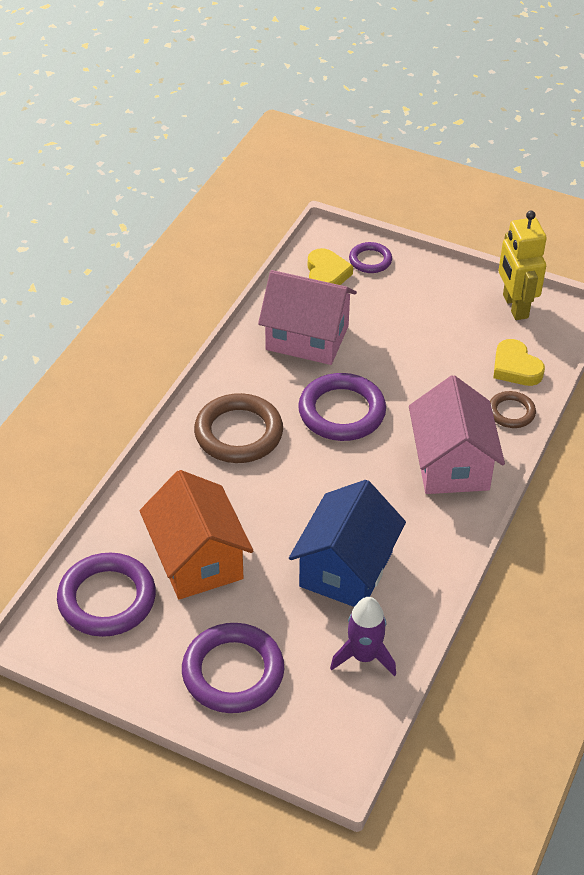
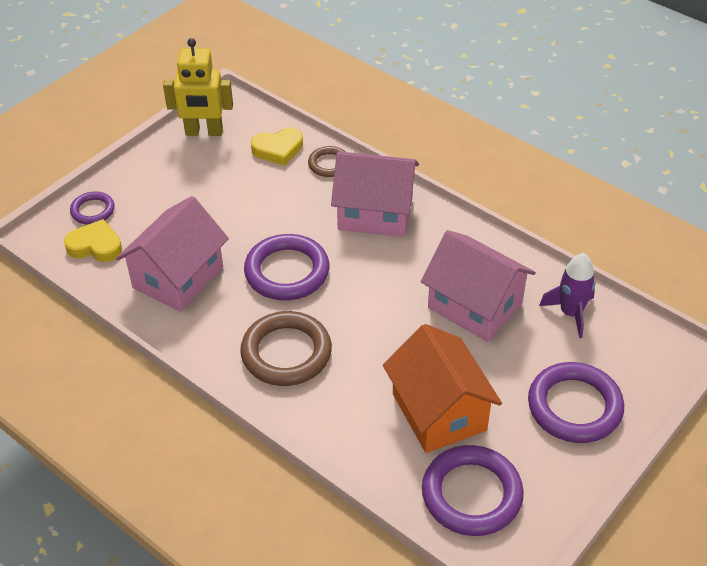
camera: 75 degrees left, 0 degrees up
orange house [140,470,253,599] -> orange house turned 75 degrees clockwise [383,324,502,453]
blue house [289,480,406,607] -> pink house [421,230,536,342]

